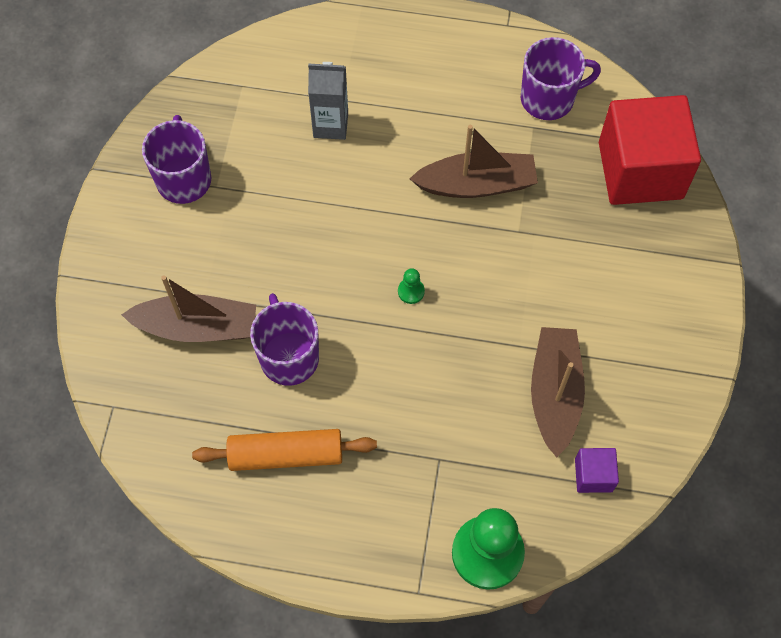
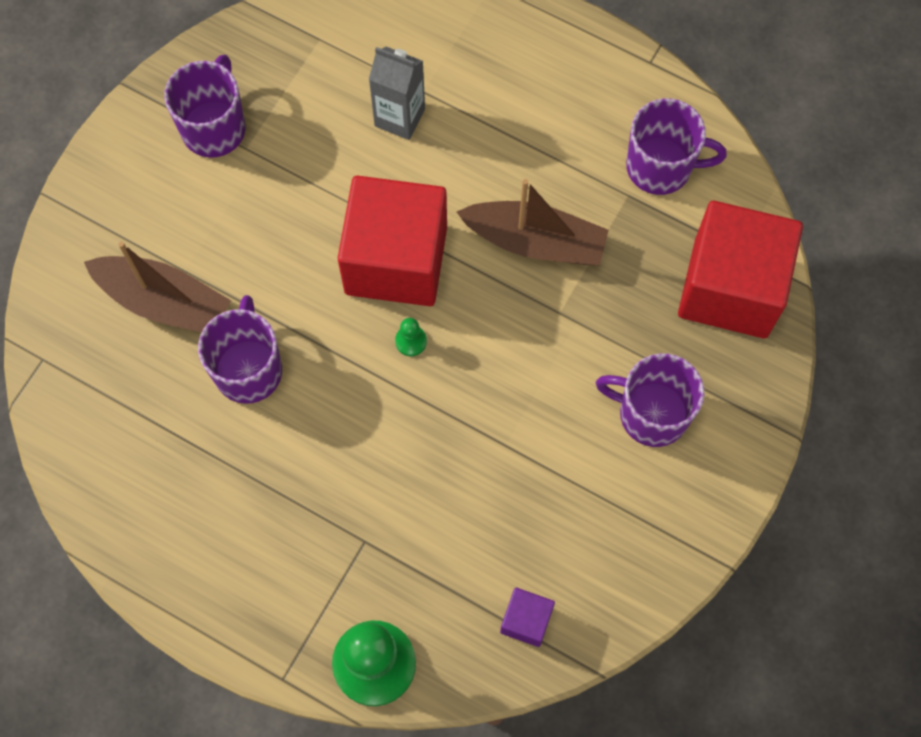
camera: 20 degrees right, 5 degrees up
orange rolling pin [192,429,377,471] -> none
brown boat [531,327,585,458] -> none
none -> red cube [338,176,447,306]
none -> purple mug [596,353,704,447]

